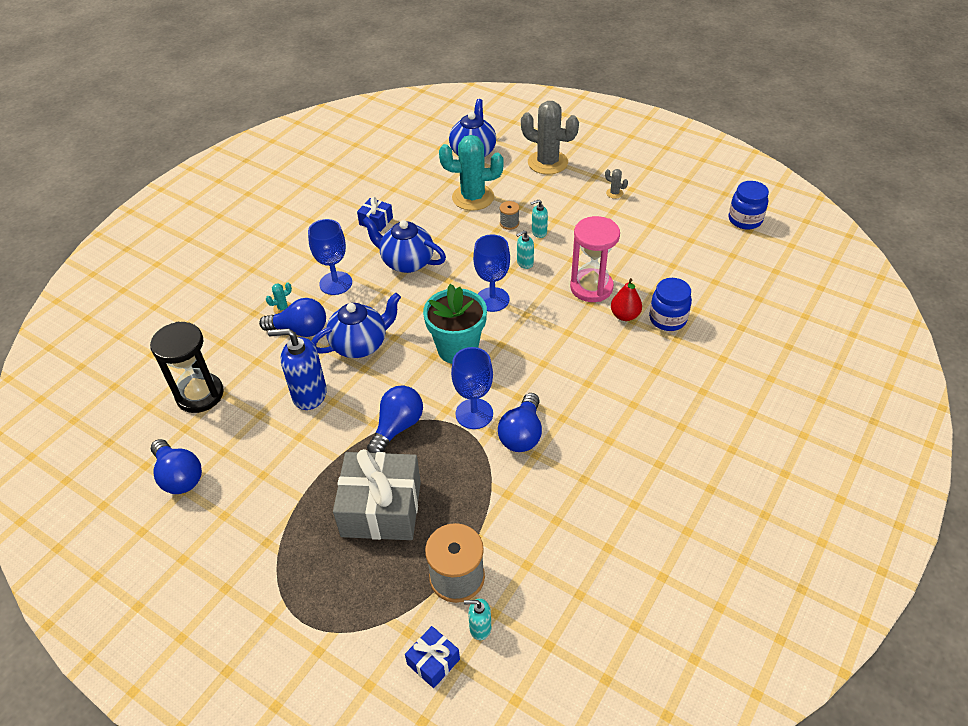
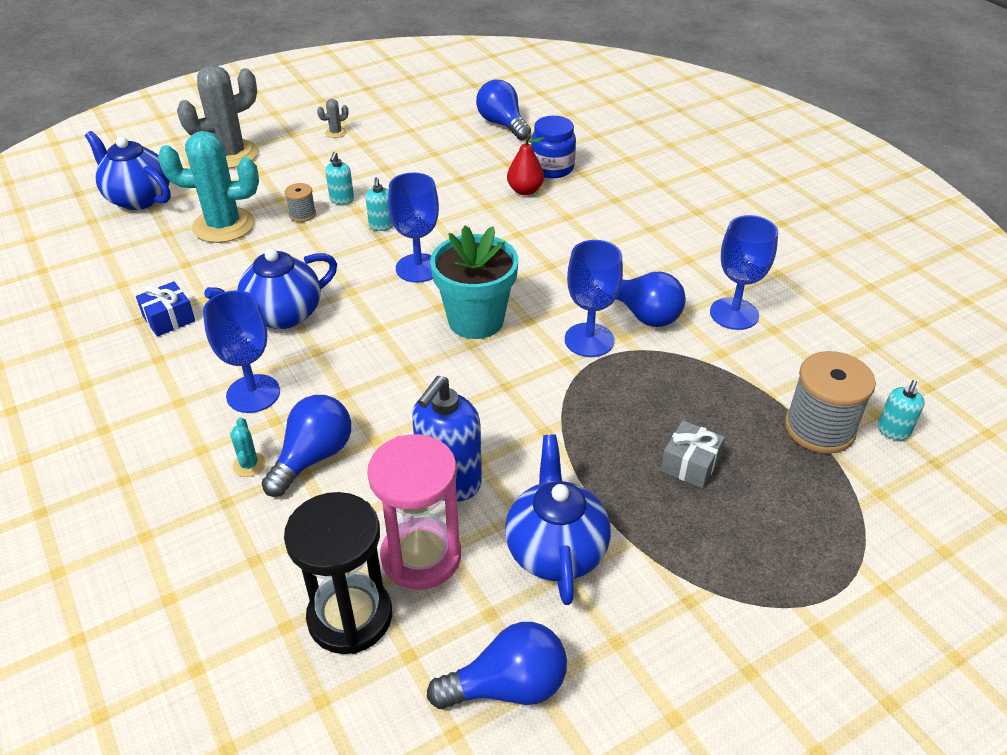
camera: 65 degrees left, 5 degrees down
blue teapot [311,293,401,358] -> blue teapot moved to [505,434,611,605]
grey gift [333,449,421,540] -> grey gift [661,420,725,488], size x0.47
blue light bulb [367,385,423,453] -> blue light bulb moved to [476,80,531,140]
blue gift [405,626,460,688] -> none
turquoise cactus [439,135,504,211] -> turquoise cactus turned 60 degrees clockwise [158,131,259,243]
pink hourglass [570,216,620,302] -> pink hourglass moved to [367,434,461,590]
blue jar [728,181,769,229] -> none
none -> blue goblet [710,215,778,330]

